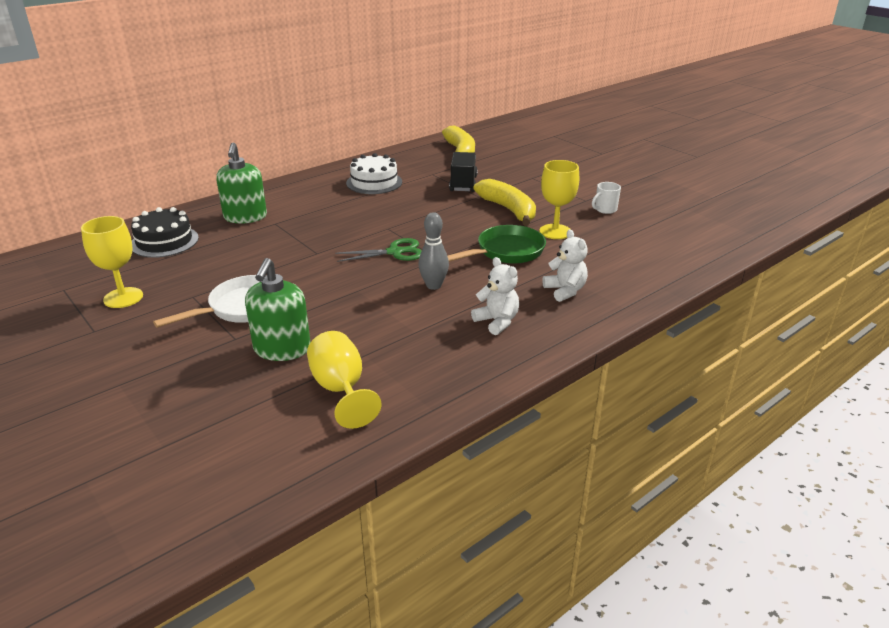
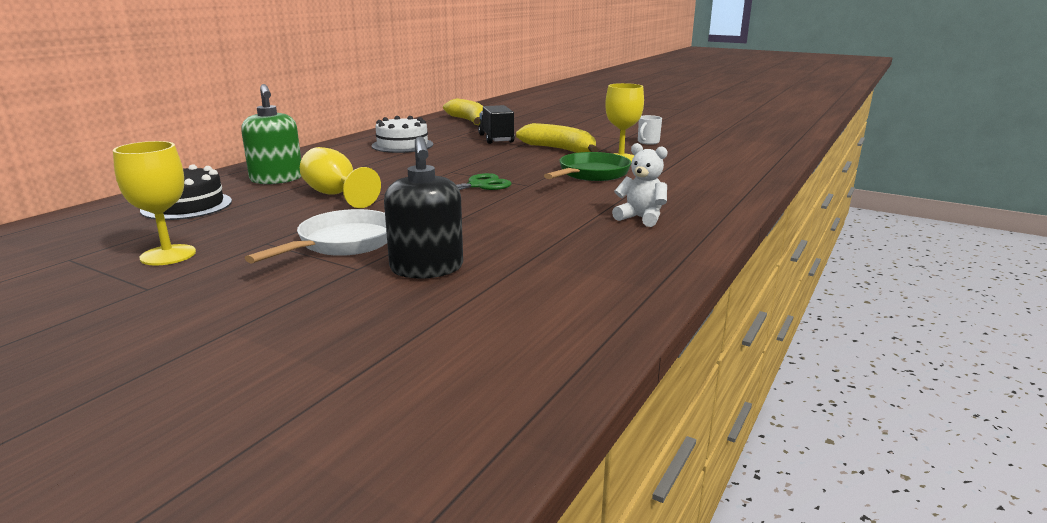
camera: 20 degrees left, 10 degrees down
green soap dispenser [245,258,311,361] -> black soap dispenser [384,136,463,279]
yellow goblet [307,331,382,429] -> yellow goblet moved to [300,147,381,208]
grey bowling pin [418,212,449,290] -> none
white teddy bear [542,230,588,302] -> none

